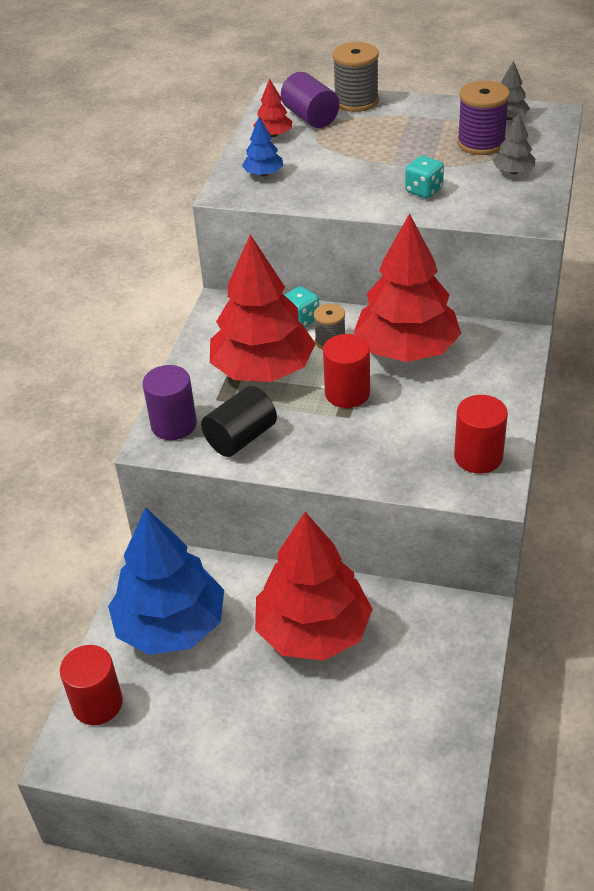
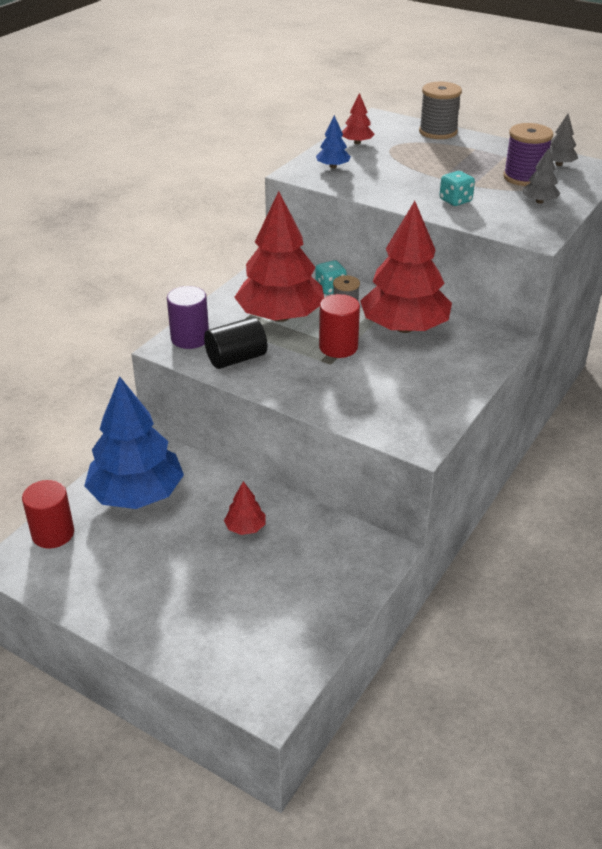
camera: 15 degrees right, 5 degrees down
red tree [255,512,373,661] -> red tree [224,481,266,535], size x0.42
purple cylinder [281,72,340,128] -> none
red cylinder [454,395,508,474] -> none

